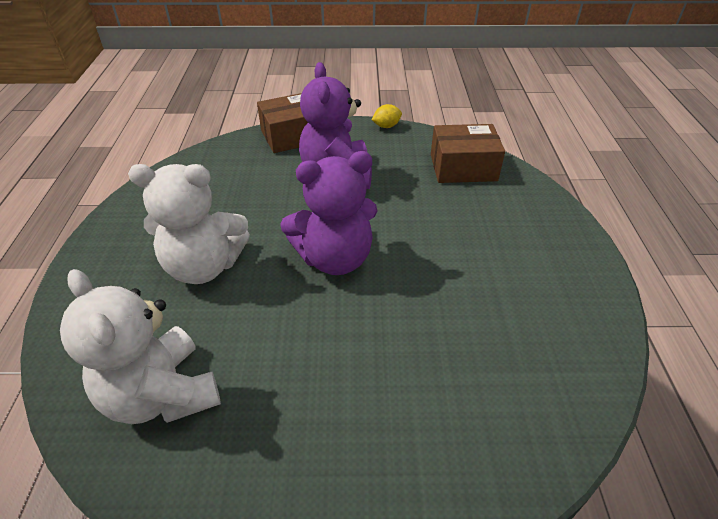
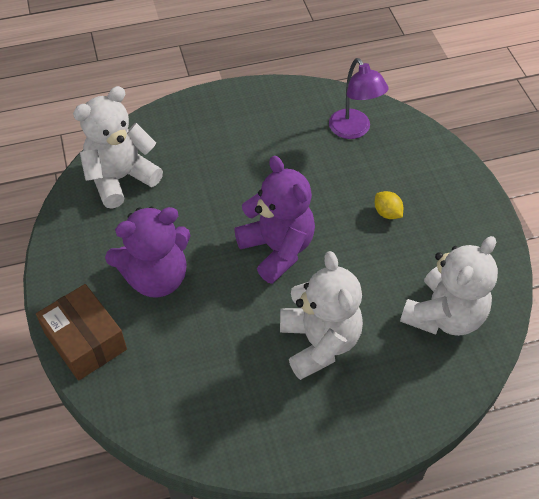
camera: 105 degrees left, 10 degrees up
yellow lemon [372,104,402,128] -> yellow lemon moved to [375,191,403,219]
brown box [431,124,505,183] -> white teddy bear [73,86,163,209]
none -> purple lamp [329,58,388,139]

